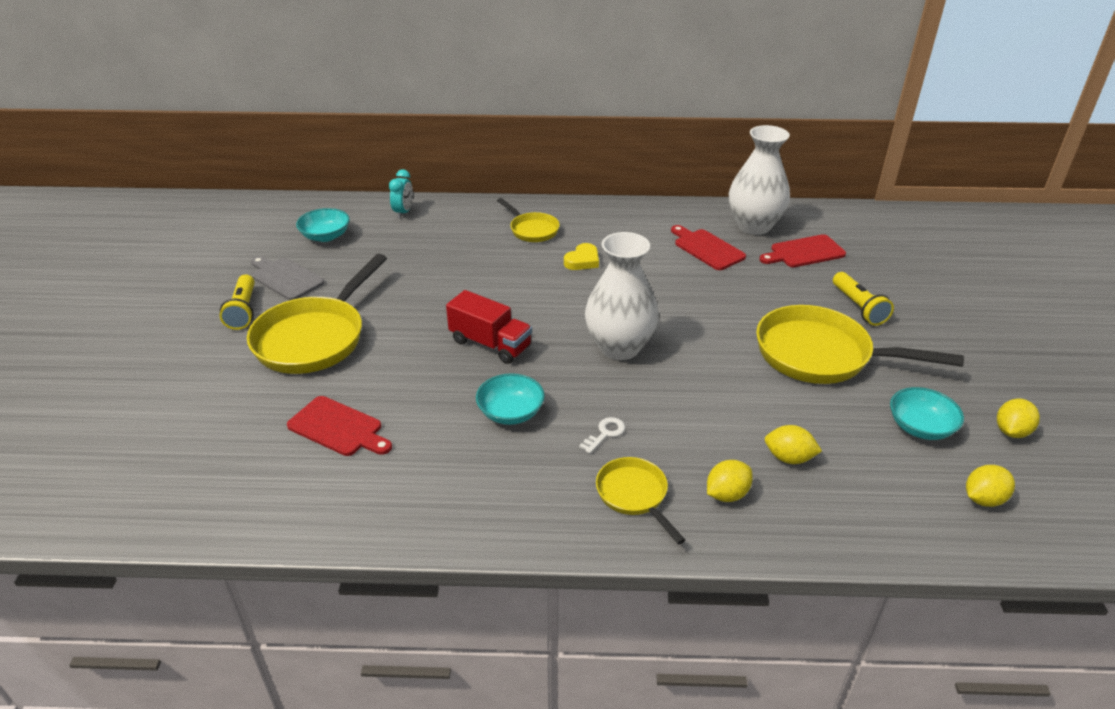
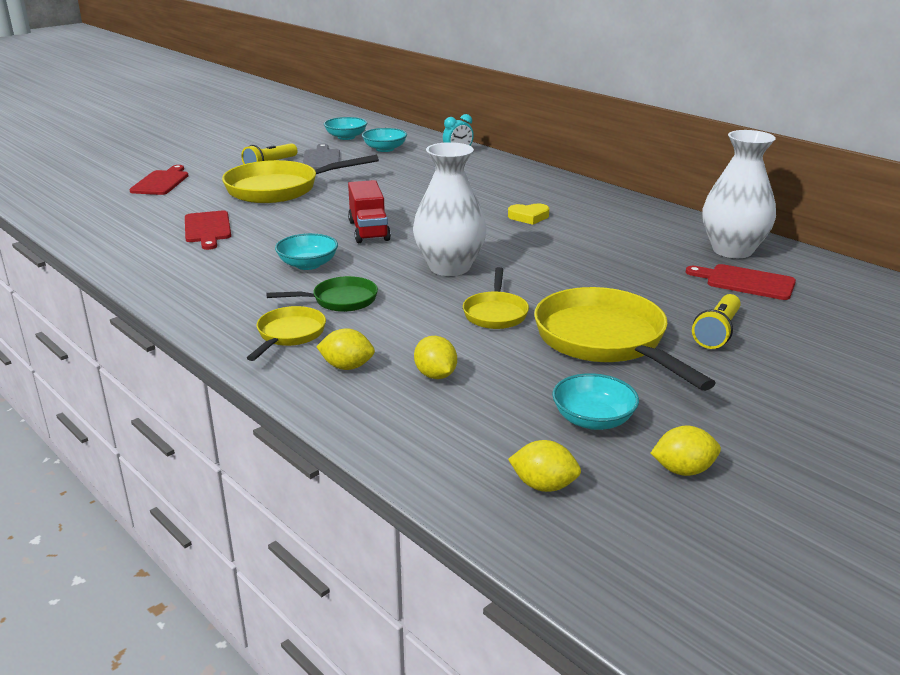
camera: 45 degrees right, 10 degrees down
yellow pan [497,198,560,242] -> yellow pan moved to [463,267,529,329]
white key [579,417,625,454] -> green pan [266,276,378,312]
red cutting board [671,225,746,270] -> red cutting board moved to [130,165,189,195]
none -> turquoise bowl [324,117,367,140]

